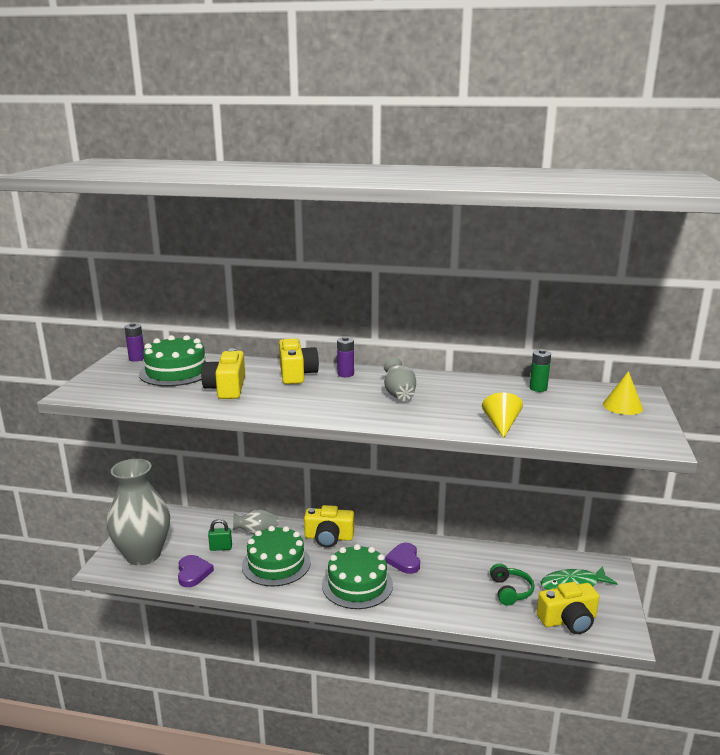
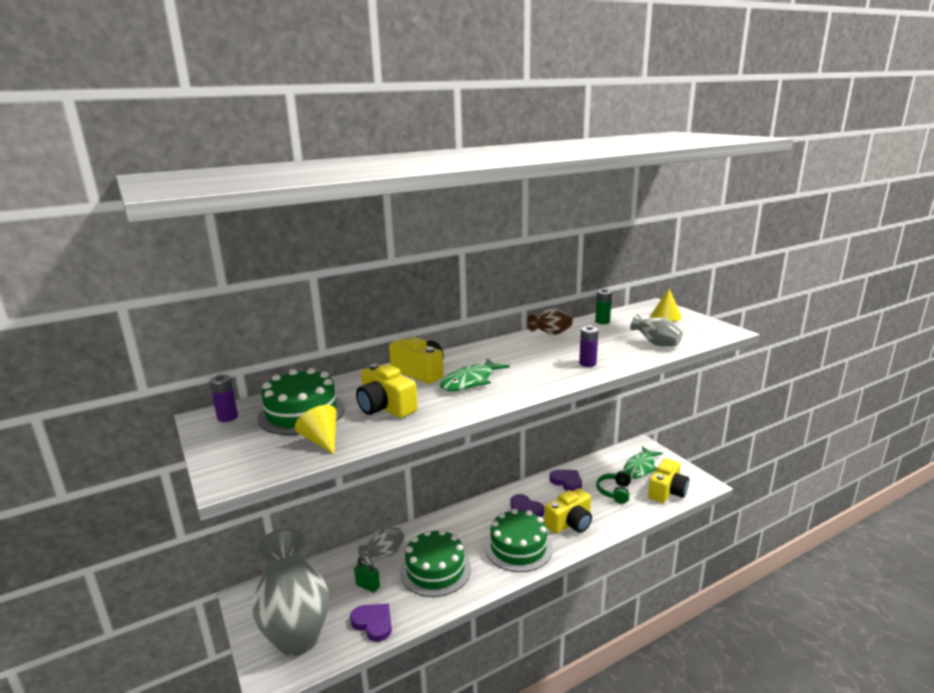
camera: 40 degrees left, 0 degrees up
green padlock [208,519,232,551] -> green padlock turned 75 degrees clockwise [354,556,380,593]
yellow camera [304,505,354,548] -> yellow camera moved to [544,488,592,533]
purple battery [337,337,354,377] -> purple battery moved to [579,325,599,367]
grey vase [384,357,416,401] -> grey vase moved to [630,314,683,346]
yellow cone [482,392,523,438] -> yellow cone moved to [295,405,337,454]
green headphones [490,563,535,606] -> green headphones turned 120 degrees counterclockwise [596,471,631,504]
none -> green fish [440,358,509,391]
none -> brown vase [527,308,573,335]
none -> purple heart [549,470,582,491]

